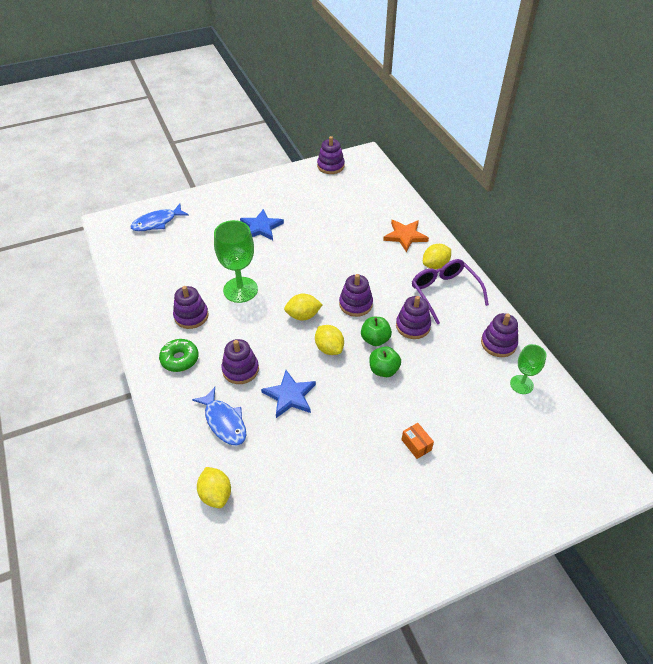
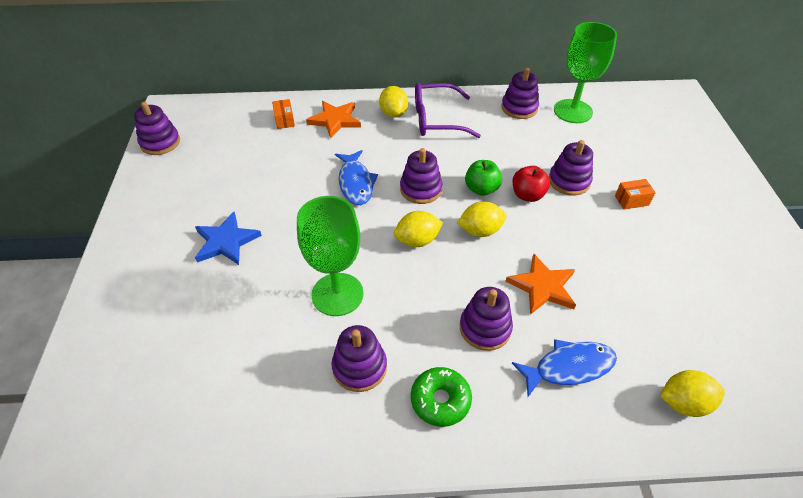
camera: 70 degrees left, 0 degrees up
blue fish [131,204,189,231] -> blue fish moved to [335,150,378,205]
blue star [261,370,316,418] -> orange star [505,254,576,315]
yellow lemon [284,294,323,321] -> yellow lemon turned 60 degrees clockwise [394,211,443,247]
green apple [369,346,401,377] -> red apple [512,166,550,202]
purple stacking toy [396,296,431,339] -> purple stacking toy moved to [549,140,593,196]
green goblet [510,344,546,394] -> green goblet [554,22,617,123], size x1.69
none -> orange box [272,99,295,129]

